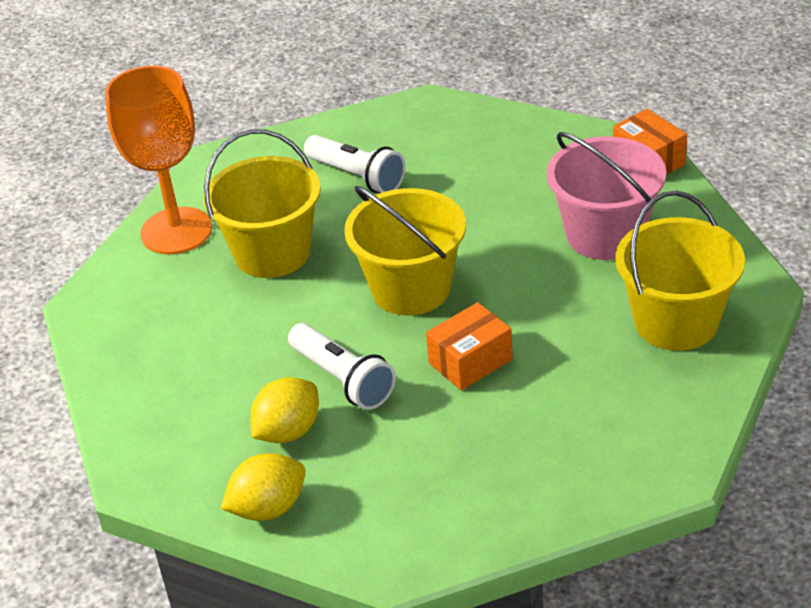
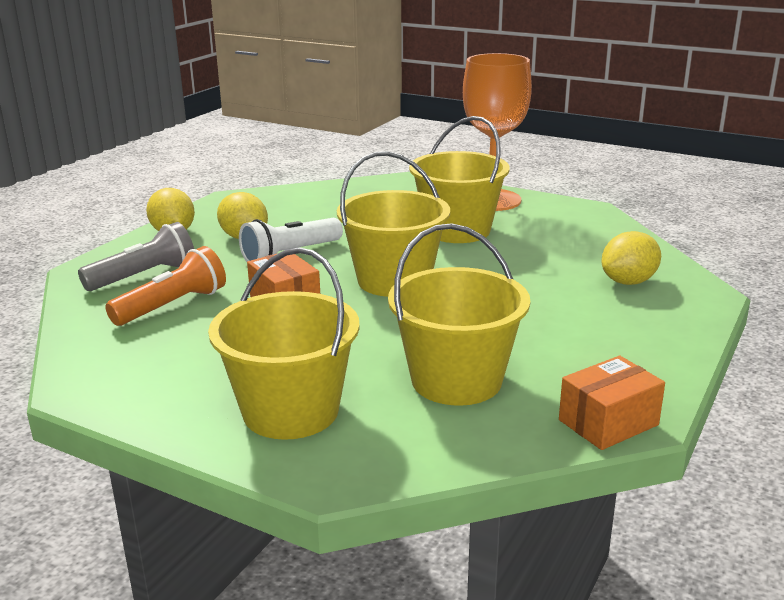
camera: 90 degrees right, 15 degrees down
white flashlight [304,135,406,193] -> none
pink bucket [546,132,666,260] -> yellow bucket [388,223,530,406]
none -> grey flashlight [78,222,194,291]
none -> orange flashlight [105,246,226,326]
none -> yellow lemon [602,231,661,285]

